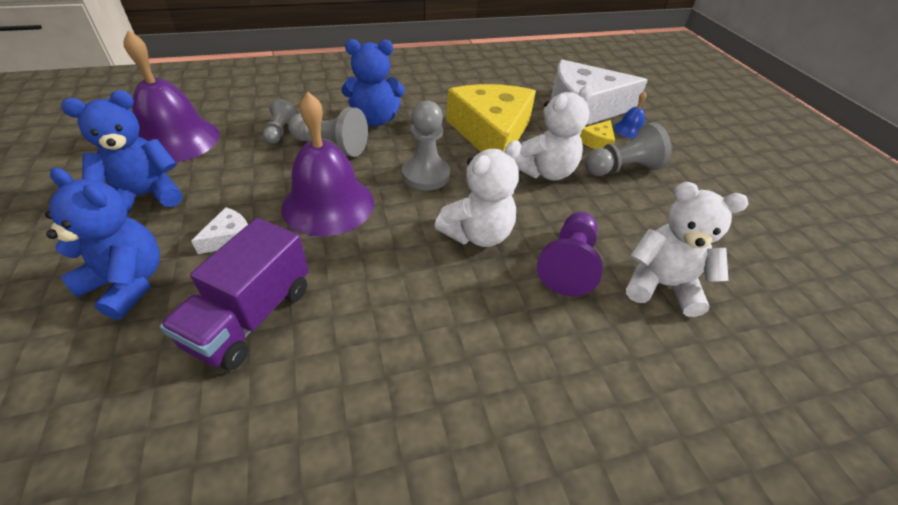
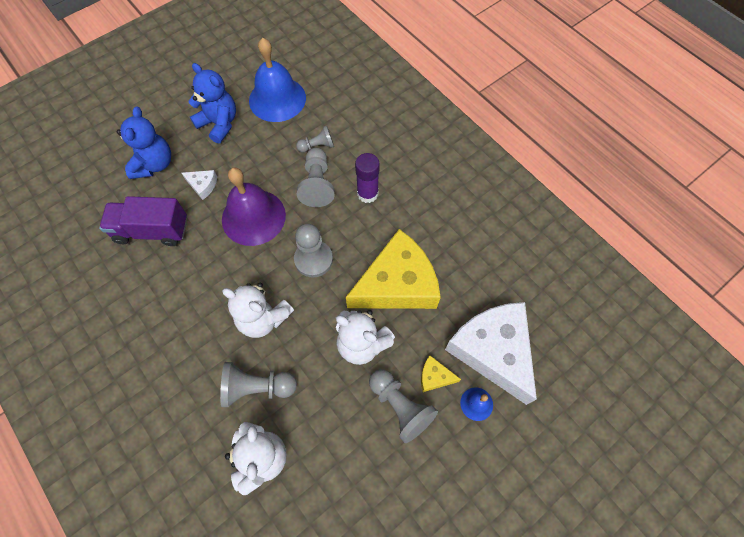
camera: 70 degrees right, 20 degrees up
purple bell [123,31,219,162] -> blue bell [249,38,306,122]
blue teddy bear [341,39,405,126] -> purple glue stick [355,153,380,203]
purple pawn [537,212,603,296] -> grey pawn [220,362,297,407]

